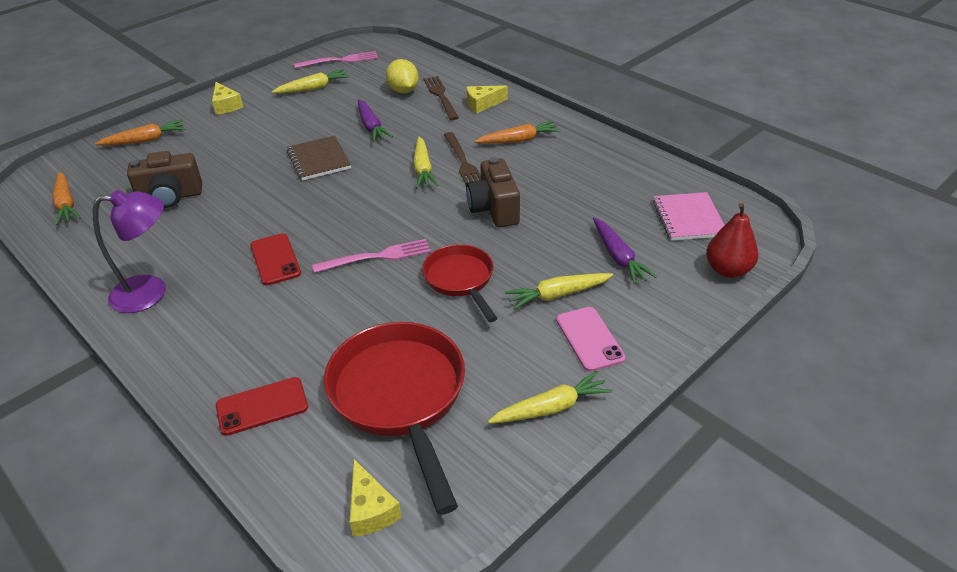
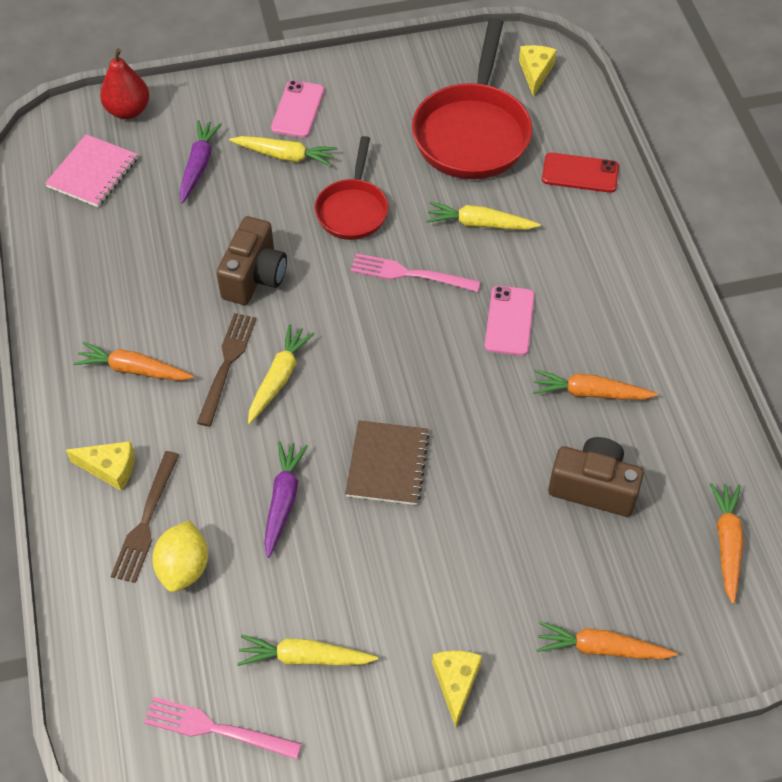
camera: 150 degrees left, 15 degrees up
purple lamp [93,190,166,313] -> none
red phone [250,233,301,285] -> pink phone [484,286,535,356]
yellow carrot [488,371,612,424] -> yellow carrot moved to [426,202,541,230]
none -> orange carrot [533,370,658,400]

